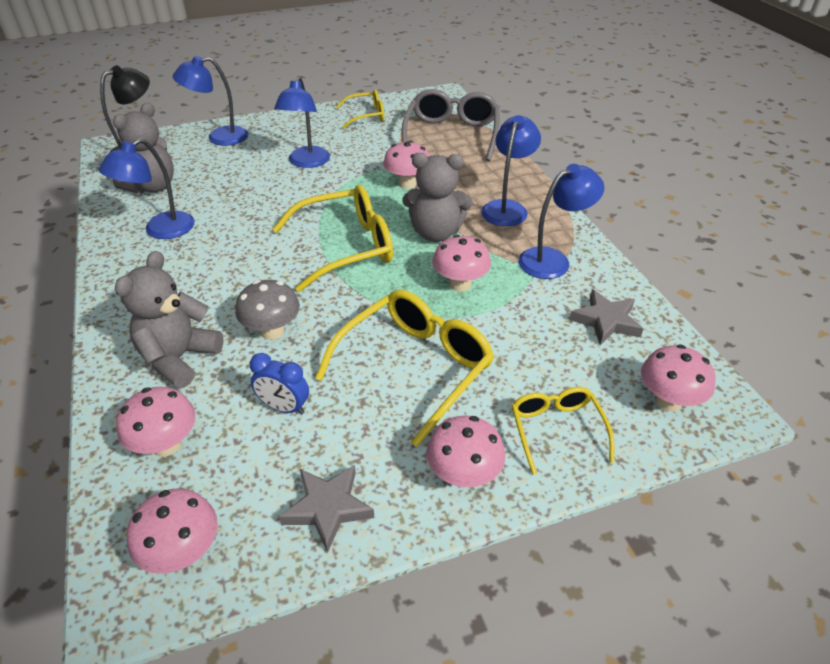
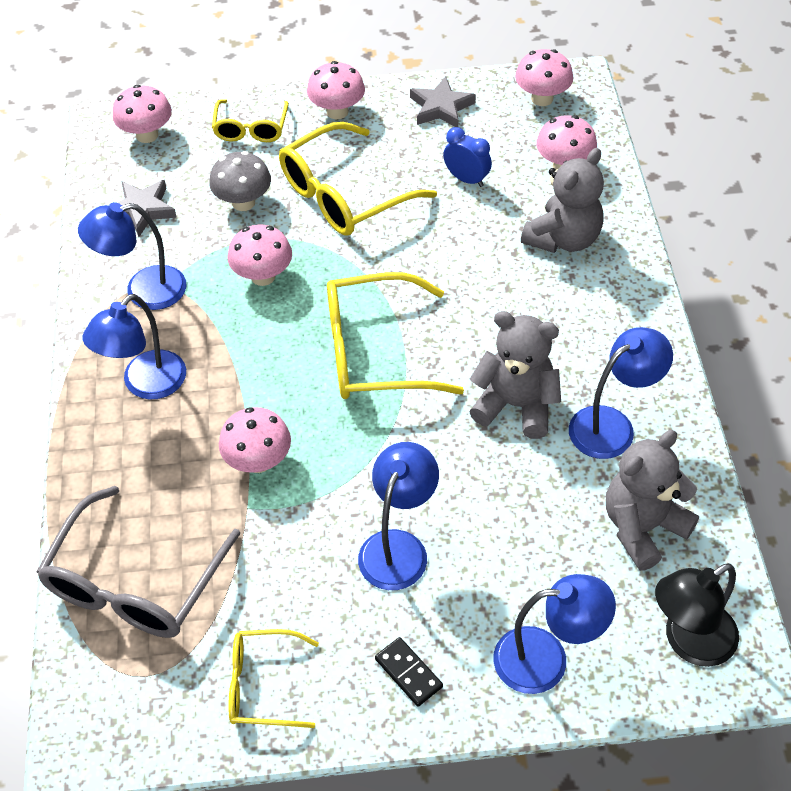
camera: 165 degrees left, 10 degrees up
grey mushroom [235,280,300,340] -> grey mushroom moved to [209,151,271,211]
grey teddy bear [402,153,473,242] -> grey teddy bear moved to [469,311,561,439]
none -> black domino [375,637,443,707]

